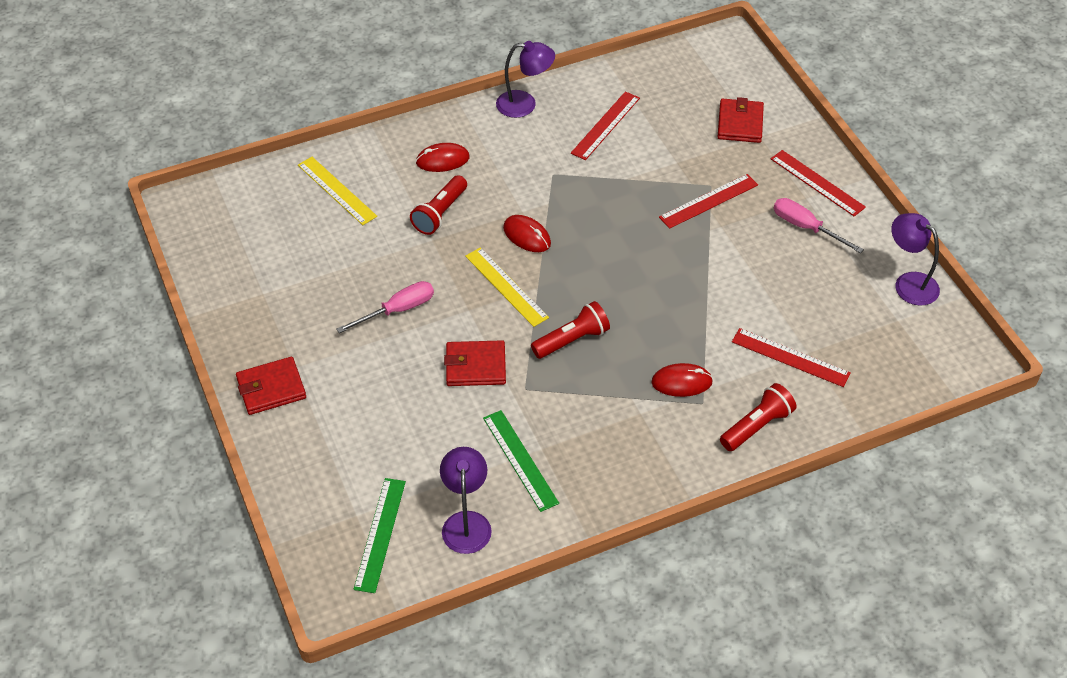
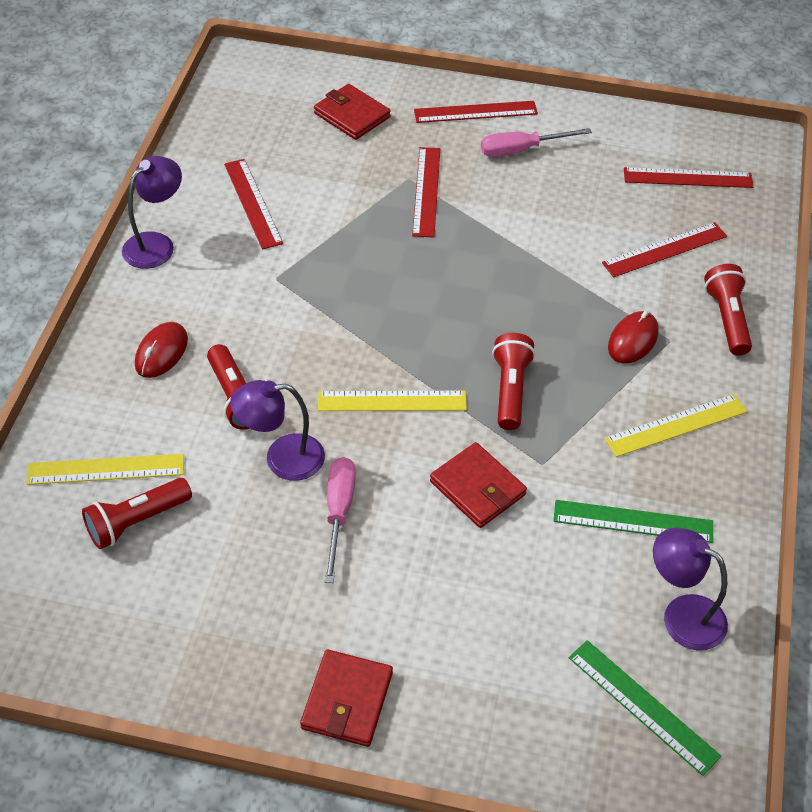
camera: 55 degrees left, 0 degrees up
red wallet [444,340,506,386] -> red wallet turned 75 degrees counterclockwise [430,442,527,528]
red mouse [503,215,551,252] -> none
purple lamp [891,213,940,306] -> purple lamp moved to [230,380,325,481]
none -> red flashlight [82,478,192,549]
none -> yellow ruler [604,394,747,457]
none -> red ruler [624,167,754,188]

